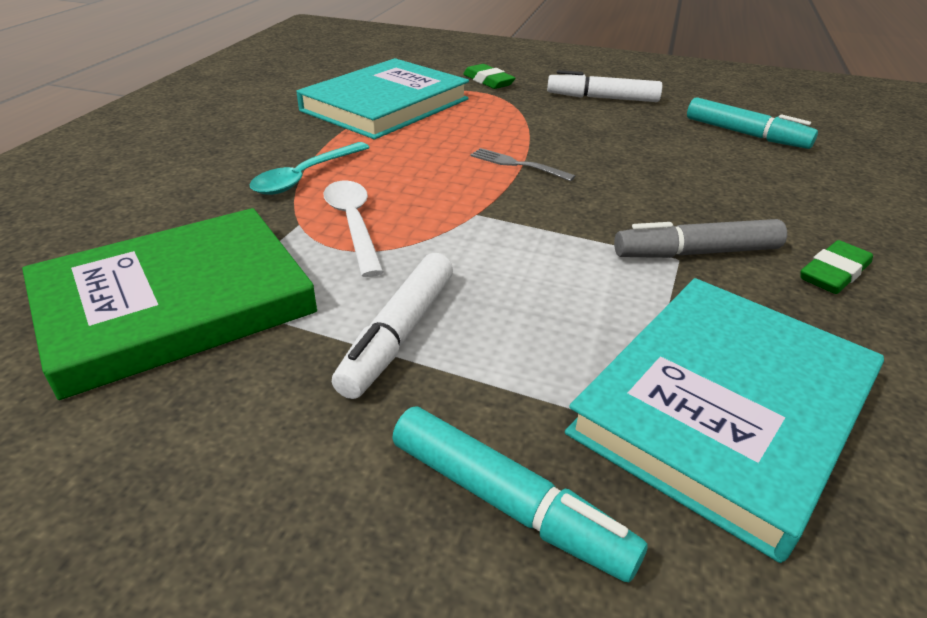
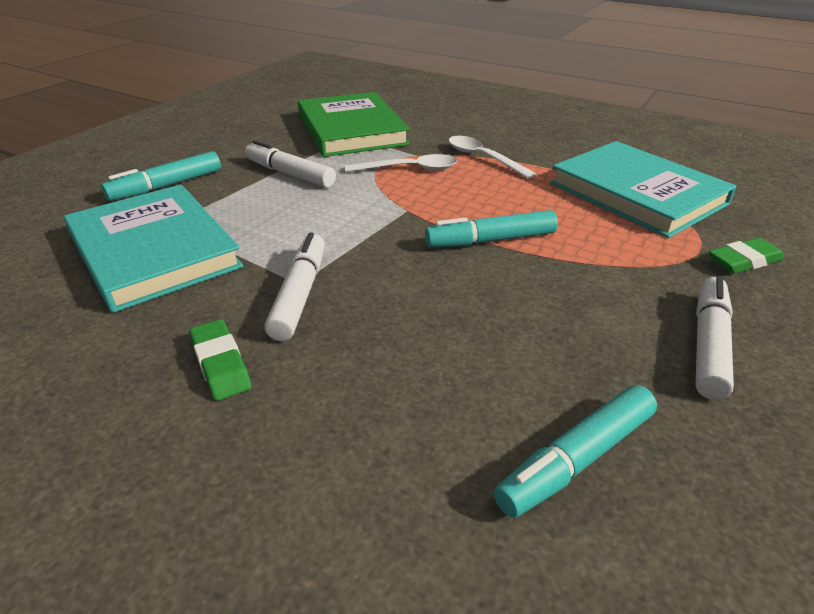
camera: 105 degrees right, 0 degrees up
turquoise spoon [250,142,370,195] -> white spoon [448,136,536,179]
grey fork [471,148,575,181] -> turquoise marker [425,210,558,248]
grey marker [614,219,787,258] -> white marker [264,232,325,341]

